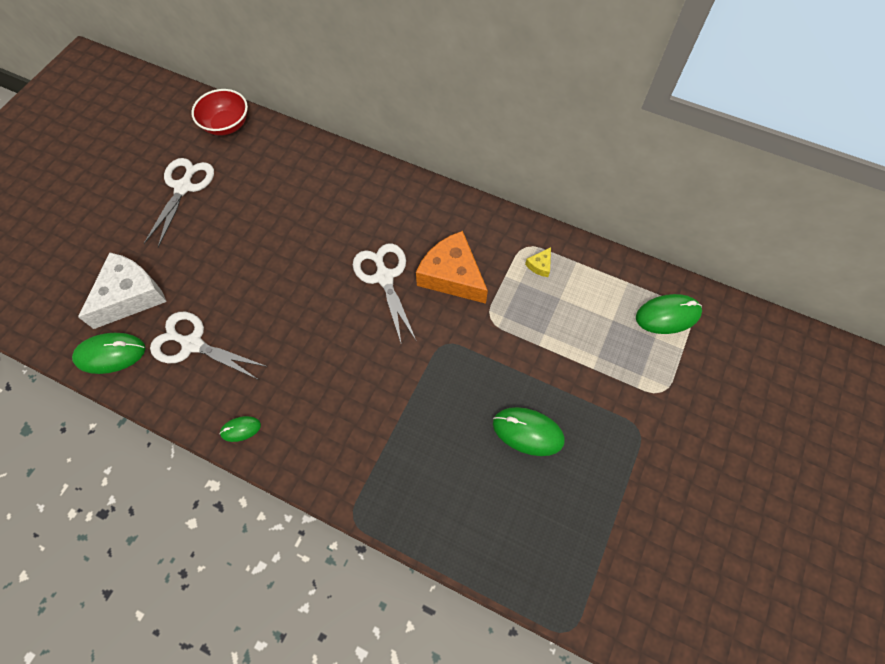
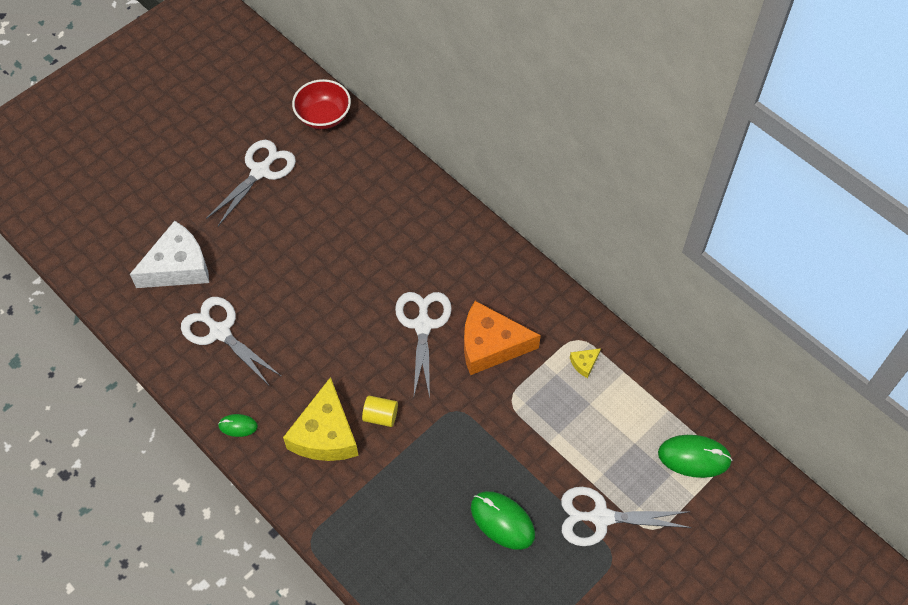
camera: 20 degrees right, 5 degrees down
green mouse [72,333,145,374] -> none
orange cheese [416,231,488,304] -> orange cheese turned 60 degrees counterclockwise [464,301,541,375]
none -> yellow cheese [283,377,359,461]
none -> yellow cylinder [362,396,398,427]
none -> white scissors [561,487,692,546]

